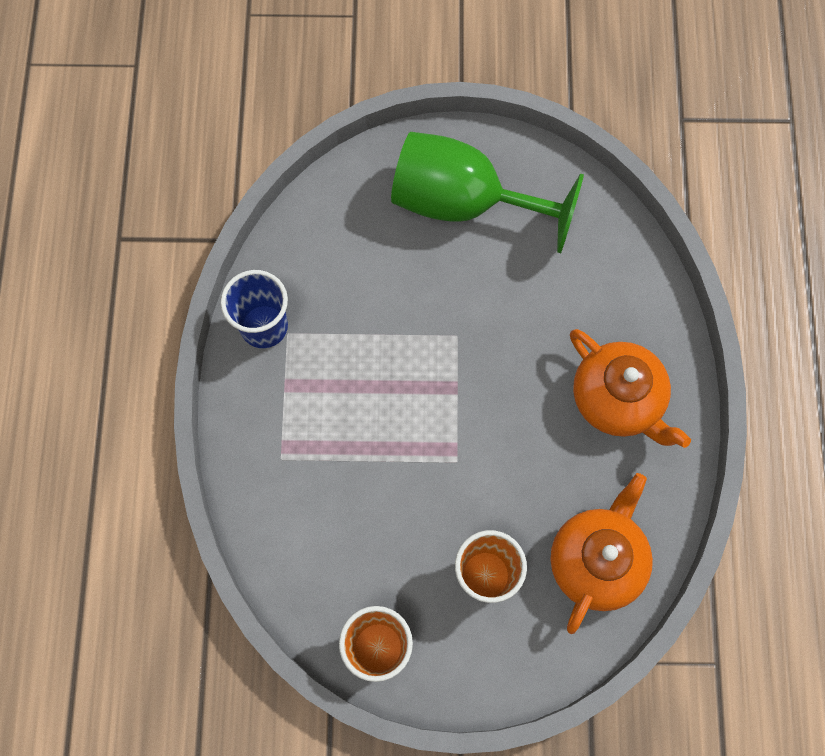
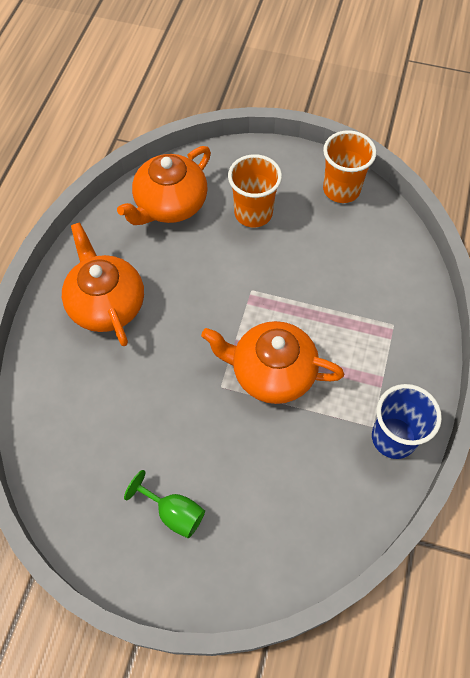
camera: 165 degrees left, 10 degrees down
green goblet [391,132,584,253] -> green goblet [124,470,205,538], size x0.42
none -> orange teapot [201,321,344,404]

